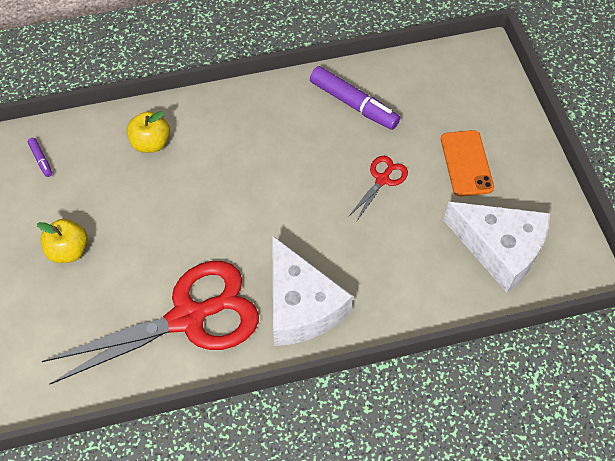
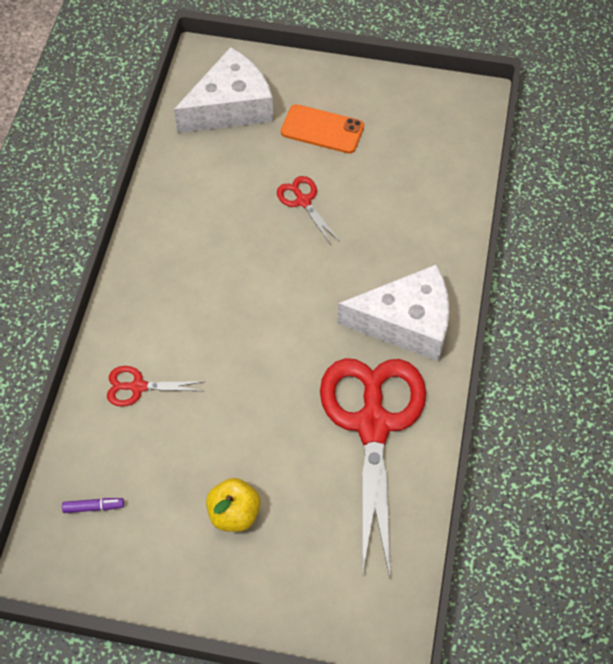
camera: 65 degrees left, 0 degrees up
yellow apple [127,111,170,153] -> red scissors [107,366,203,407]
purple marker [310,66,400,130] -> none
white cheese [443,202,550,293] -> white cheese moved to [174,47,273,133]

